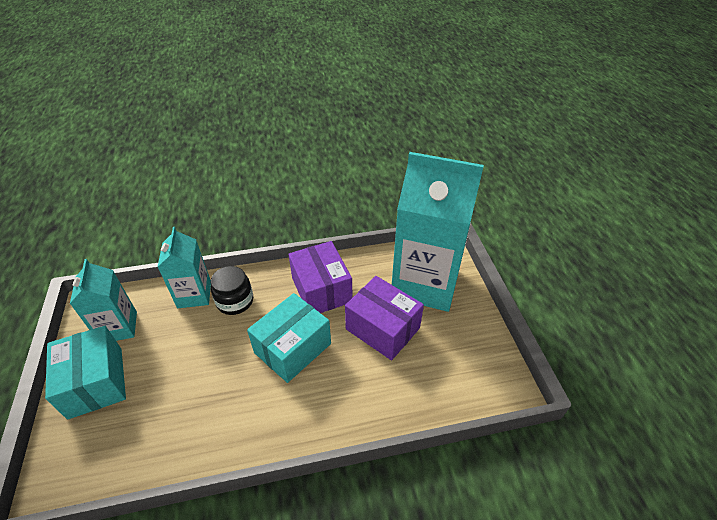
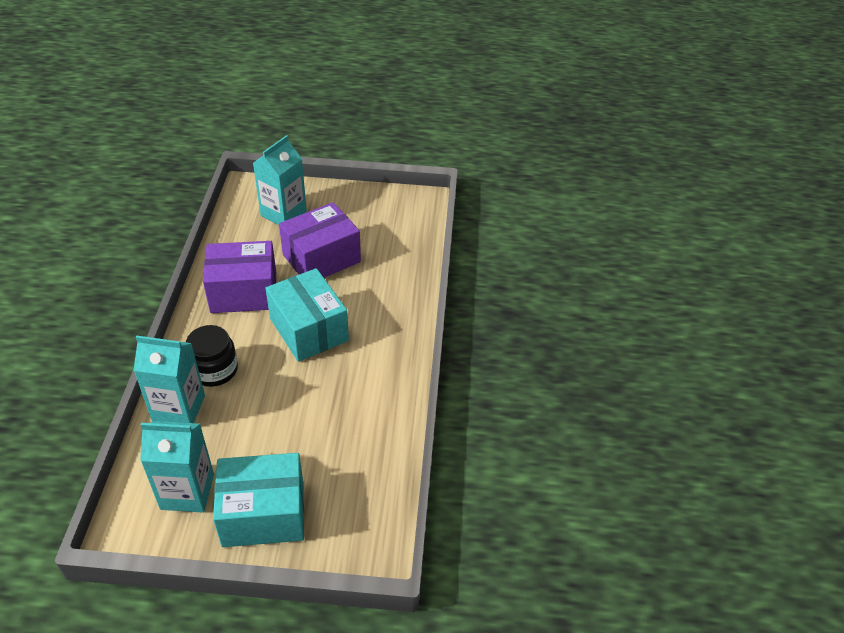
camera: 75 degrees left, 0 degrees up
turquoise carton [392,152,484,312] -> turquoise carton [253,135,307,225], size x0.52

